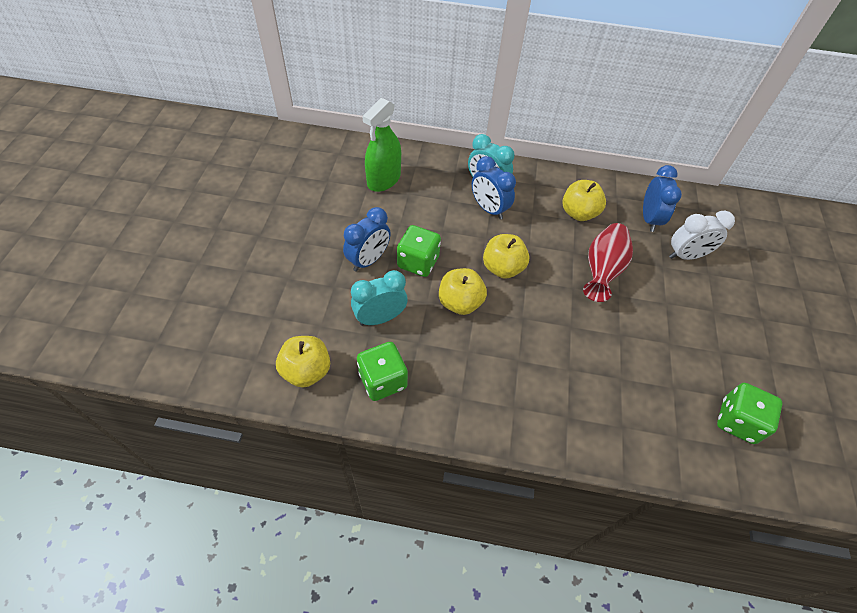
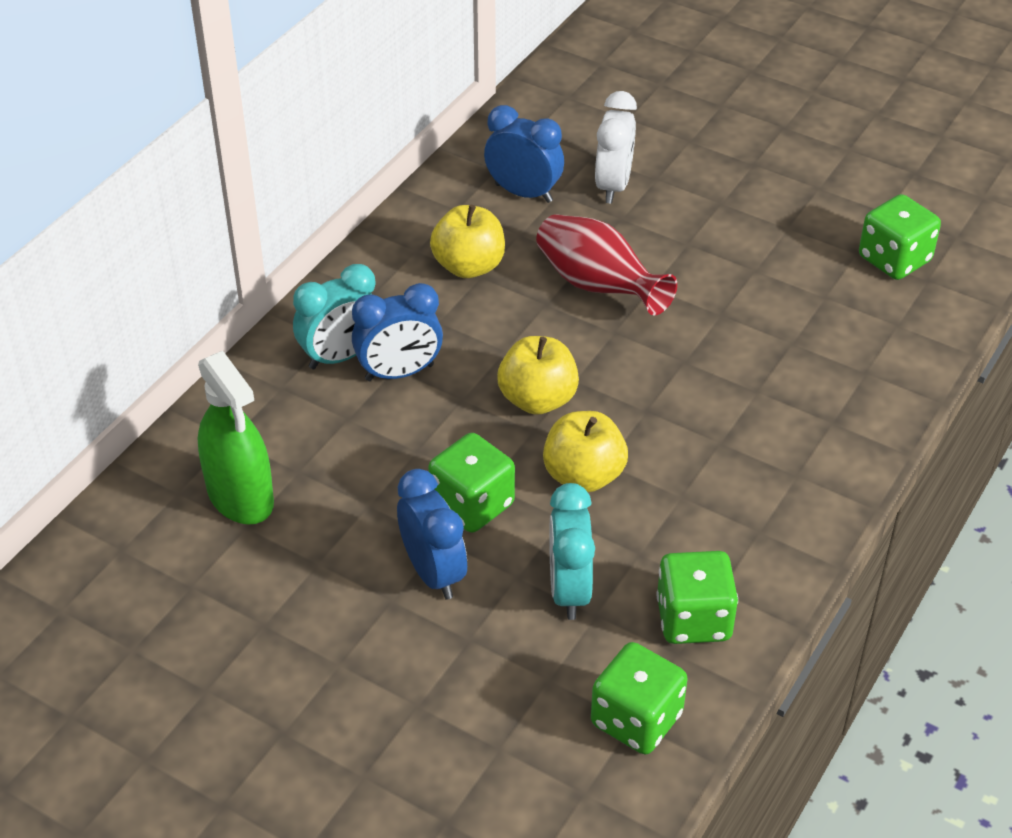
camera: 65 degrees left, 10 degrees down
yellow apple [276,336,330,388] -> green dice [591,642,688,754]

